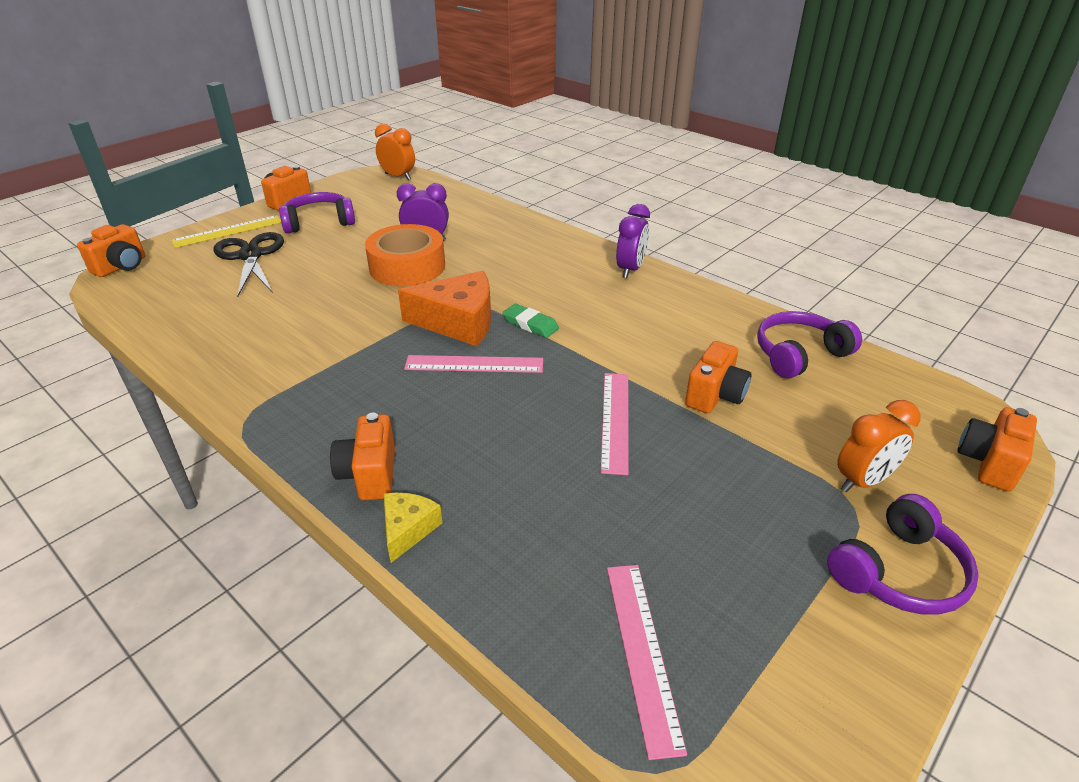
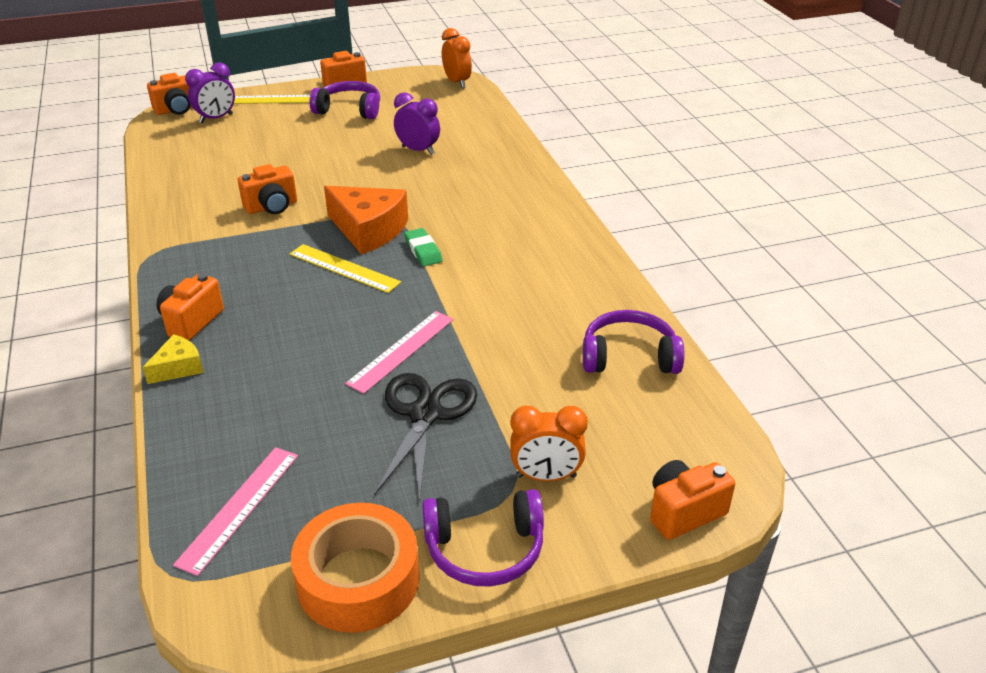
camera: 30 degrees right, 0 degrees up
black scissors [214,232,284,297] -> black scissors moved to [374,373,477,503]
orange tape [365,224,445,286] -> orange tape moved to [291,503,420,633]
pink ruler [404,355,543,373] -> yellow ruler [289,244,401,293]
purple clock [616,204,650,278] -> purple clock moved to [185,62,235,123]
orange camera [685,341,751,413] -> orange camera moved to [238,164,297,214]

